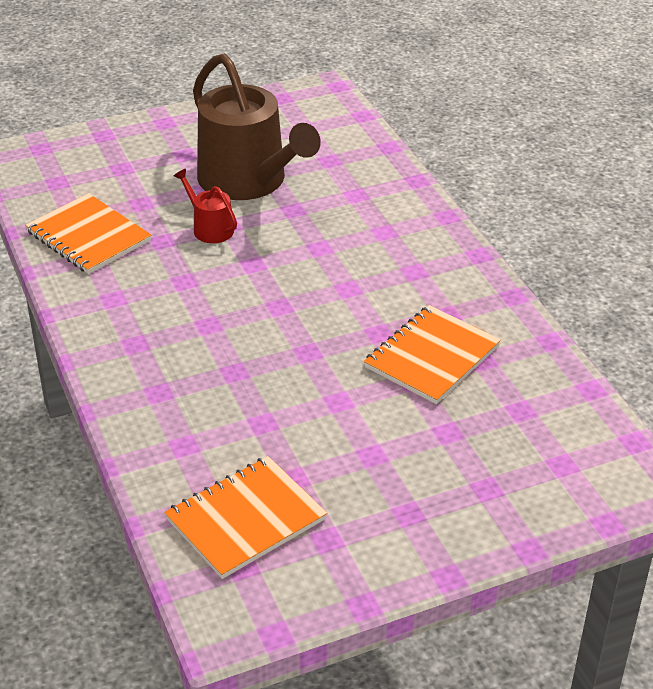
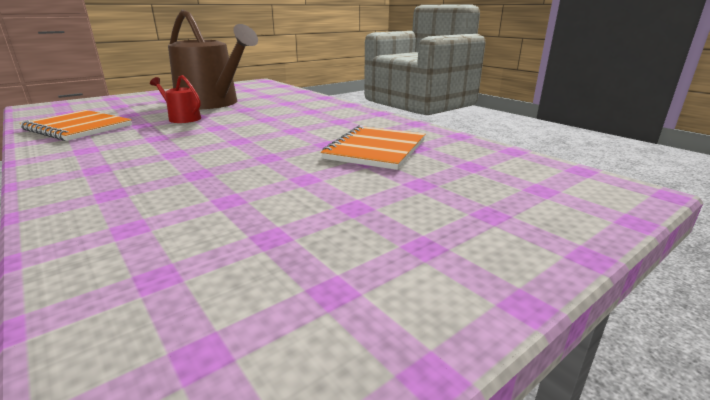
camera: 15 degrees left, 15 degrees down
orange notebook [164,456,327,579] -> none

